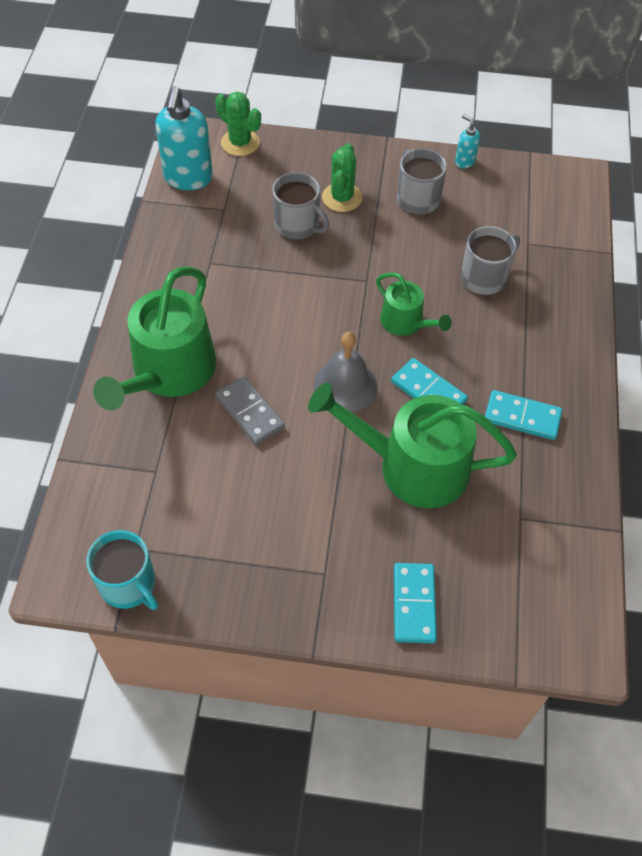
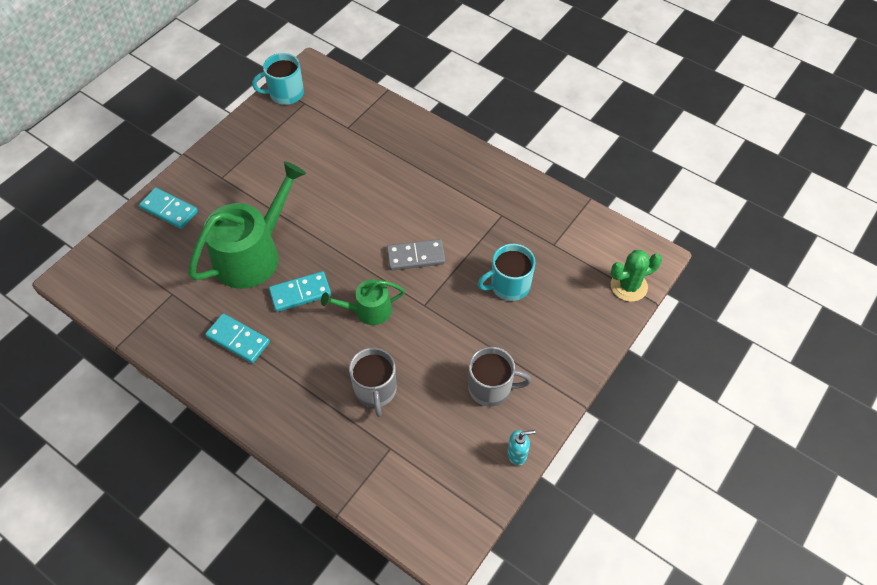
camera: 120 degrees right, 0 degrees up
green watering can [93,267,216,410] -> none
turquoise soap dispenser [155,86,213,190] -> none
grey domino [216,376,285,445] -> grey domino moved to [387,239,445,270]
grey mug [272,172,329,239] -> turquoise mug [478,244,536,301]
grey bell [313,332,377,413] -> none
green cactus [322,143,362,212] -> none
turquoise domino [485,390,562,440] -> turquoise domino turned 75 degrees clockwise [205,313,270,363]

